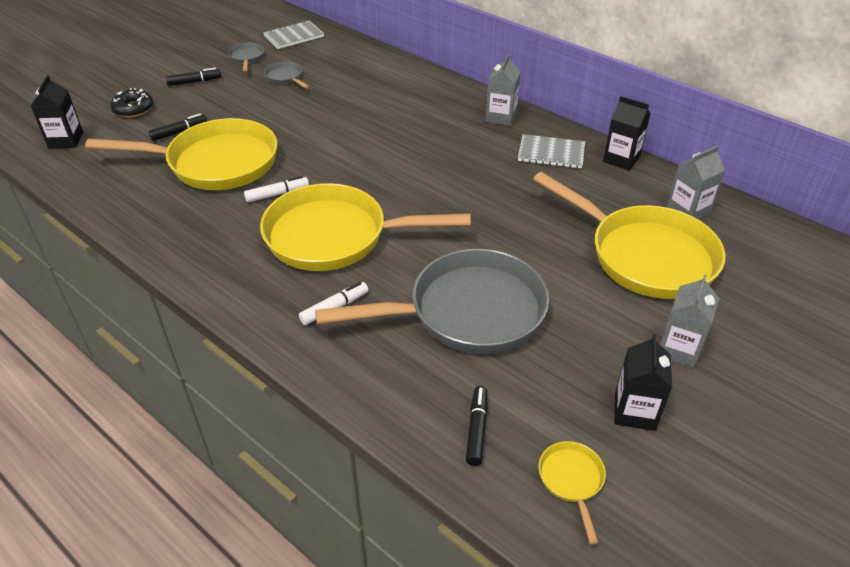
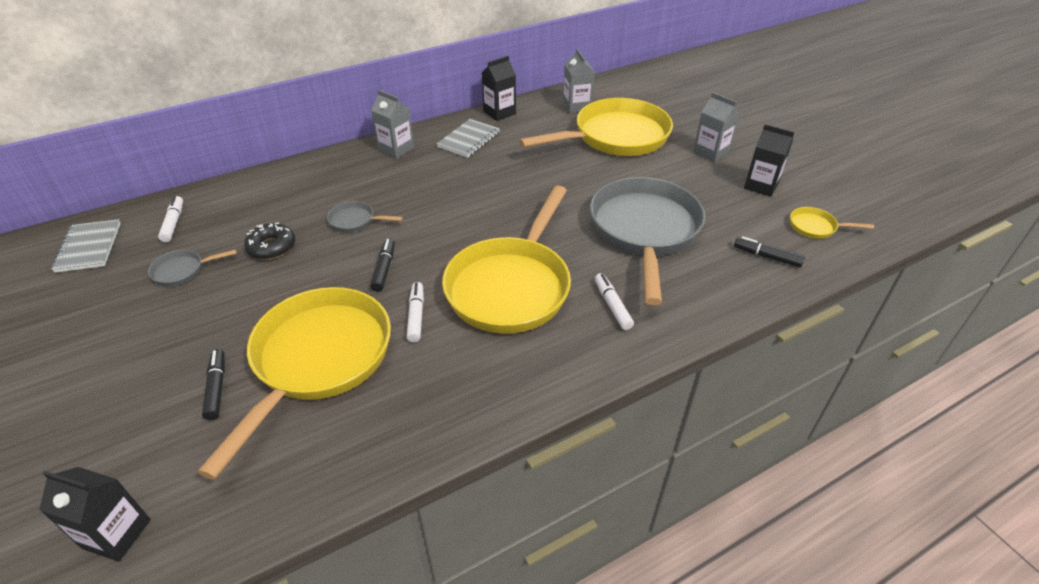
camera: 70 degrees left, 0 degrees up
black donut [110,88,153,117] -> black donut moved to [244,222,295,260]
black marker [166,68,221,86] -> black marker moved to [370,239,395,292]
grey pan [228,43,265,72] -> grey pan moved to [327,201,403,232]
none -> white marker [158,196,183,242]

